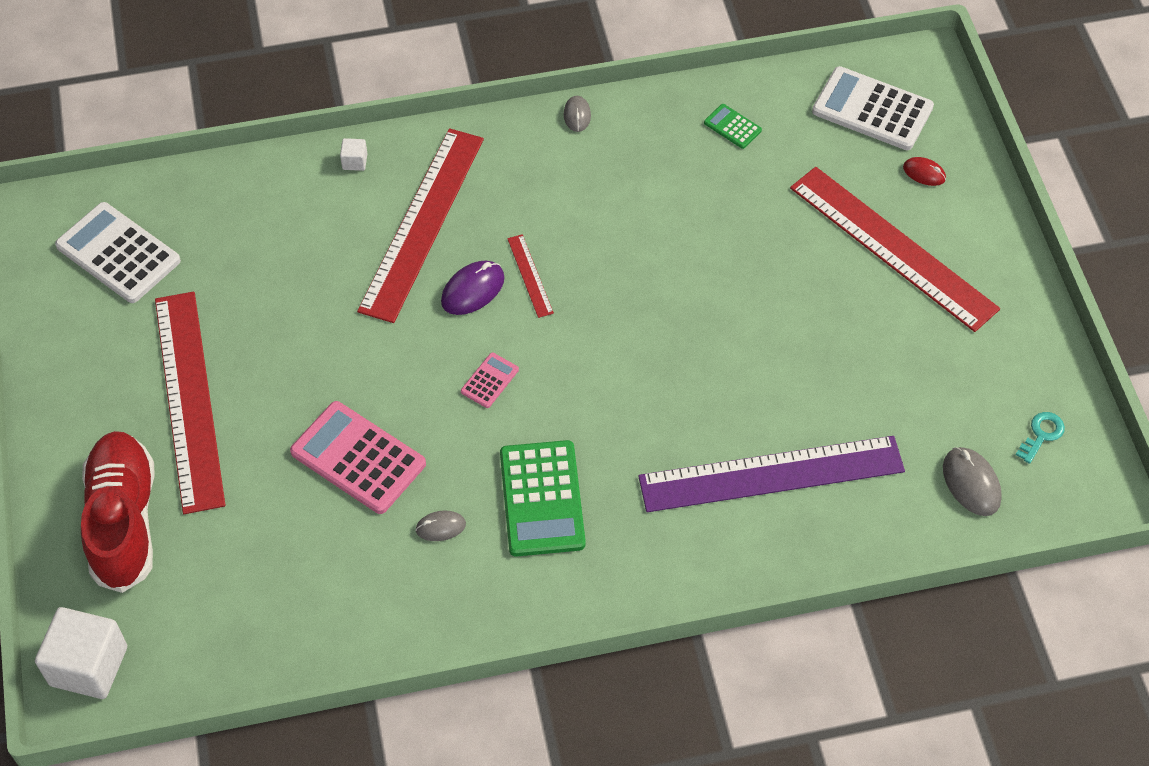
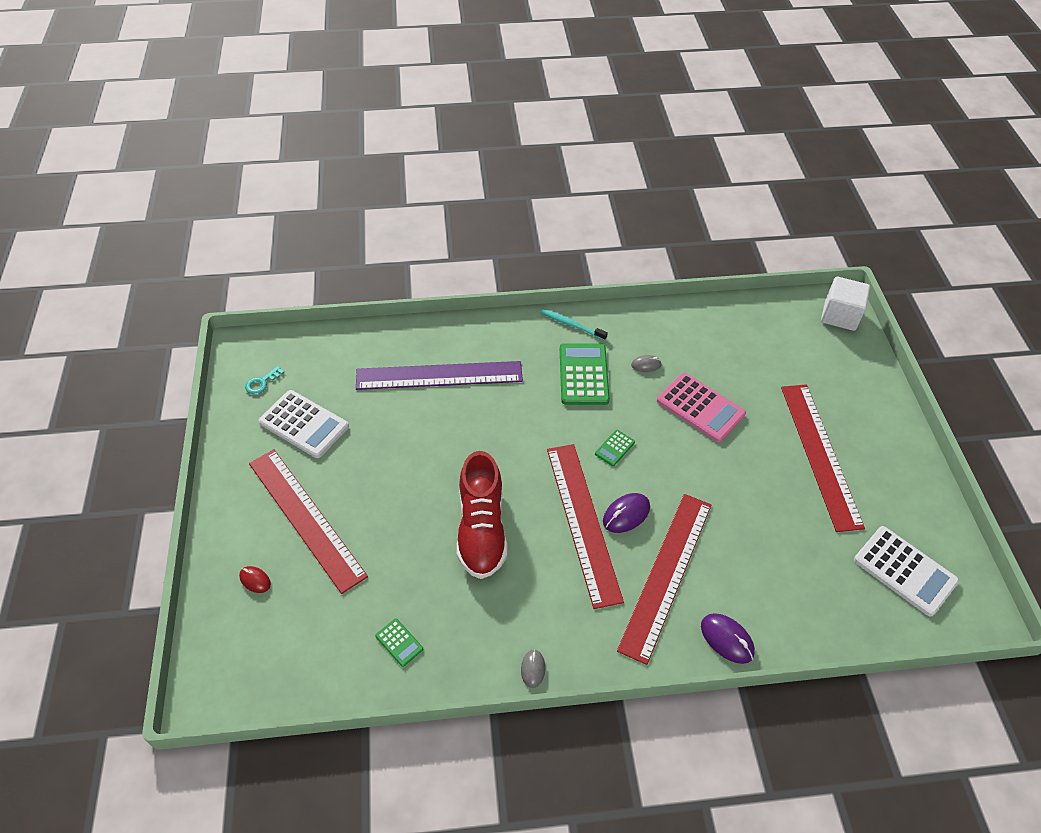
camera: 175 degrees left, 5 degrees down
red shoe [81,431,155,593] -> red shoe moved to [457,451,507,579]
white cube [340,138,368,171] -> purple mouse [701,613,755,664]
pink calculator [461,352,519,408] -> green calculator [595,430,635,466]
red ruler [507,234,554,318] -> red ruler [547,444,624,609], size x2.42
white calculator [812,66,934,150] -> white calculator moved to [258,390,349,458]
grey mouse [943,447,1002,516] -> none
none -> turquoise toothbrush [540,309,608,341]

